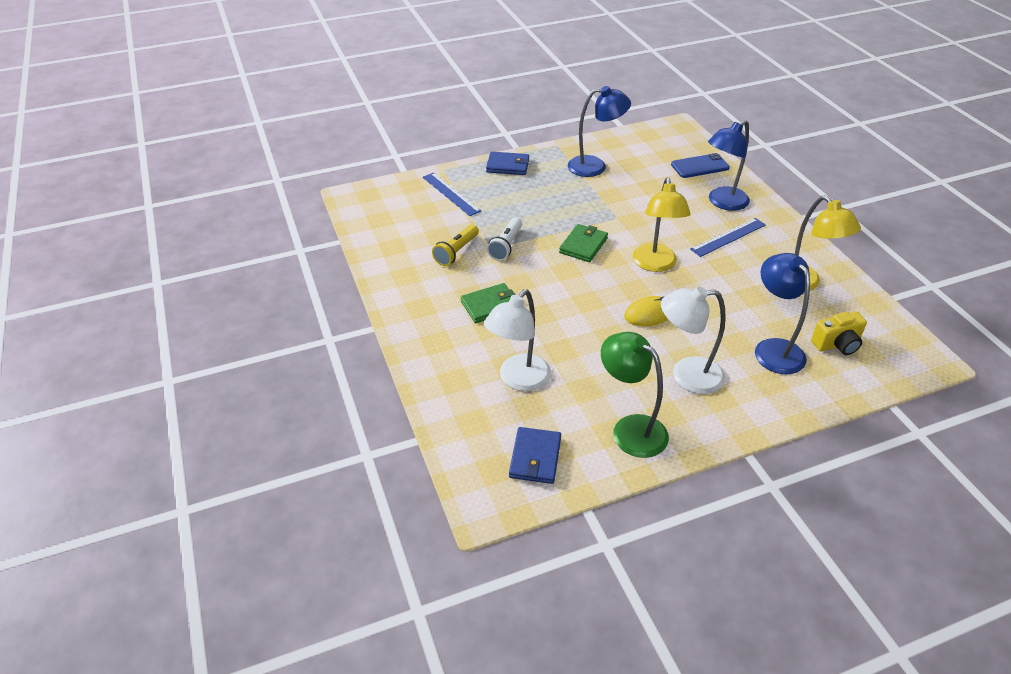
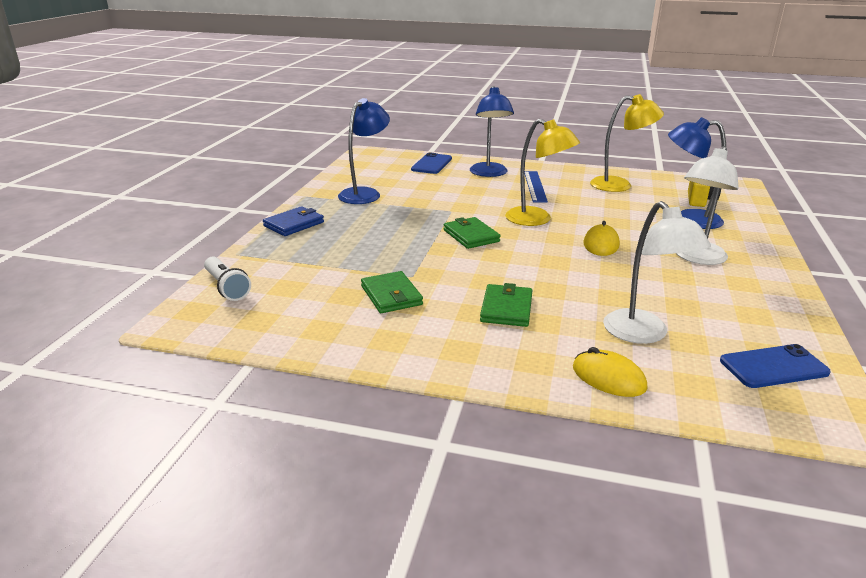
camera: 55 degrees left, 15 degrees down
blue ruler [423,173,481,216] -> none
yellow flashlight [432,224,479,266] -> green wallet [361,271,423,313]
white flashlight [487,217,522,261] -> white flashlight moved to [204,257,251,301]
blue wallet [509,427,561,484] -> blue phone [720,344,831,388]
green lamp [601,332,669,458] -> none
none -> yellow mouse [573,347,647,397]

